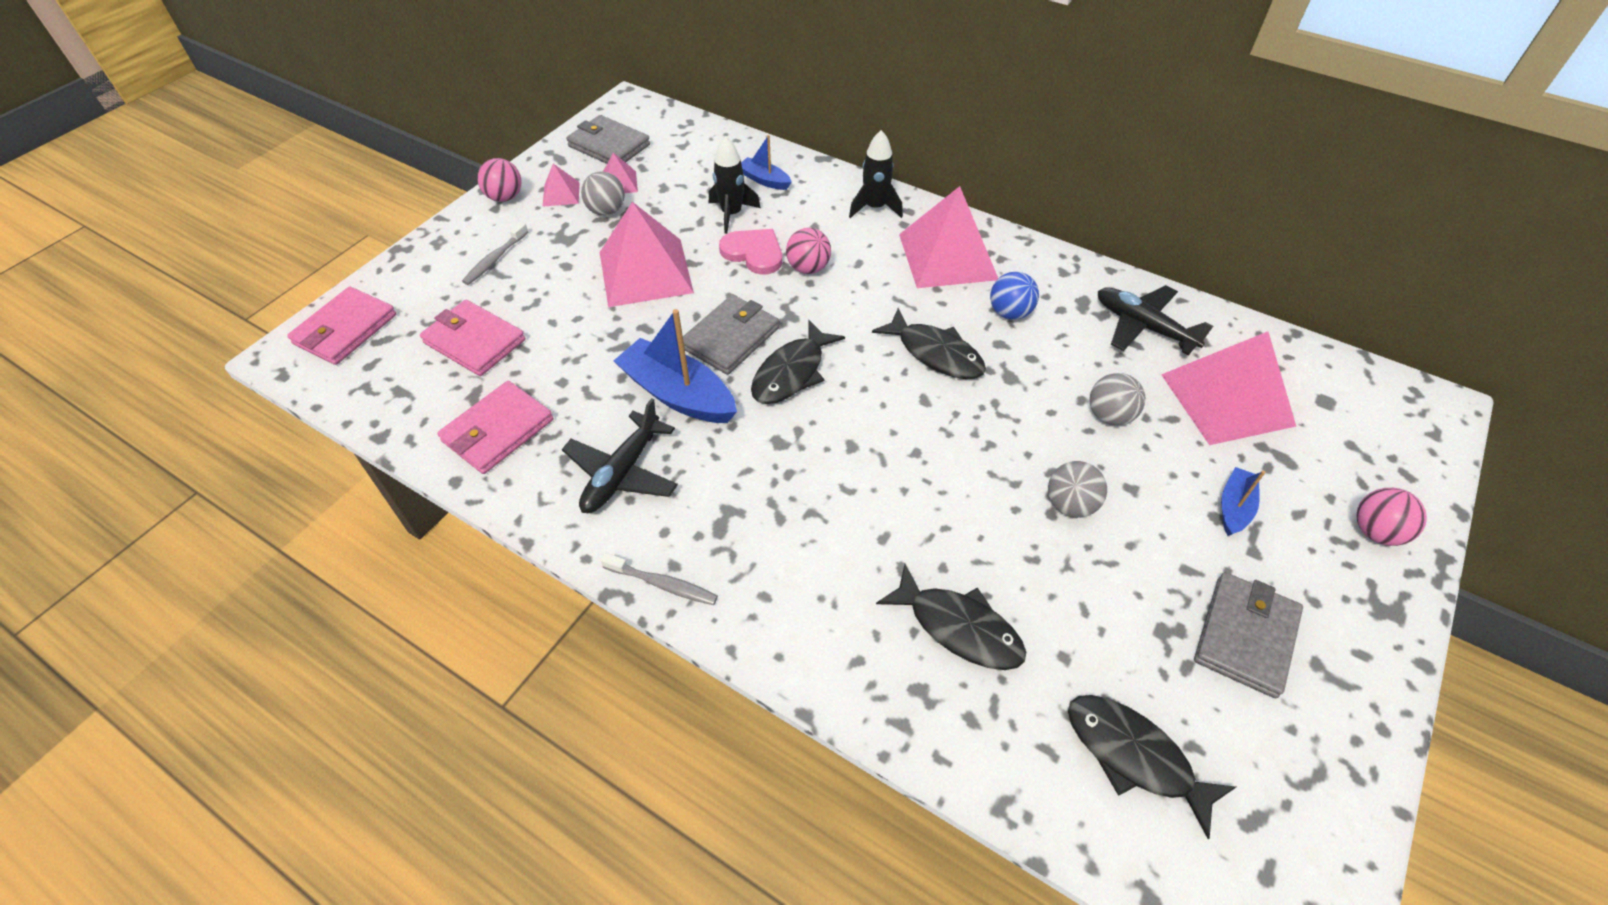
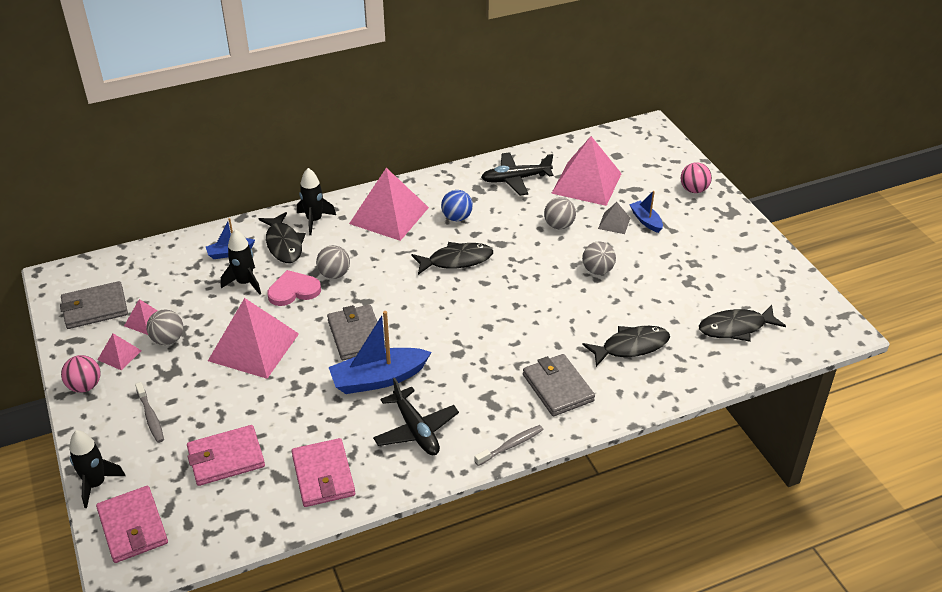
camera: 55 degrees left, 10 degrees down
black fish [751,320,845,404] -> black fish moved to [259,212,306,263]
pink ball [786,228,831,274] -> grey ball [316,245,350,279]
grey wallet [1194,572,1303,698] -> grey wallet moved to [523,354,595,416]
none -> black rocket [69,430,126,508]
none -> grey pyramid [598,202,630,234]

